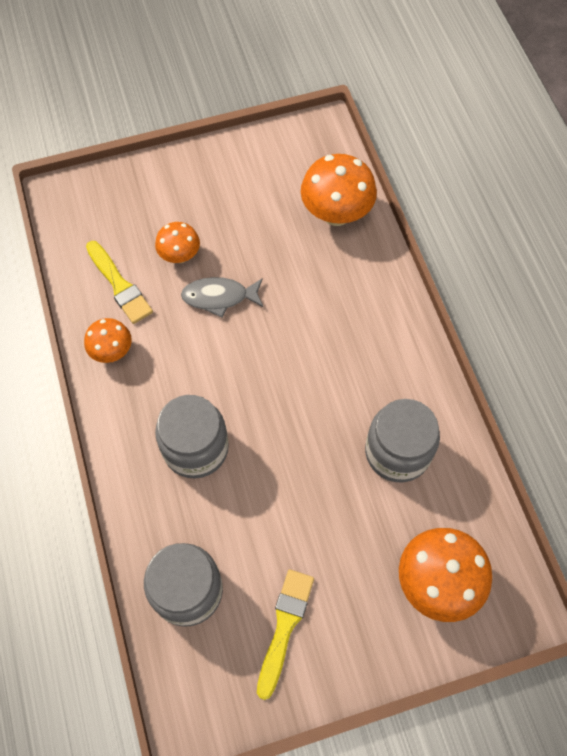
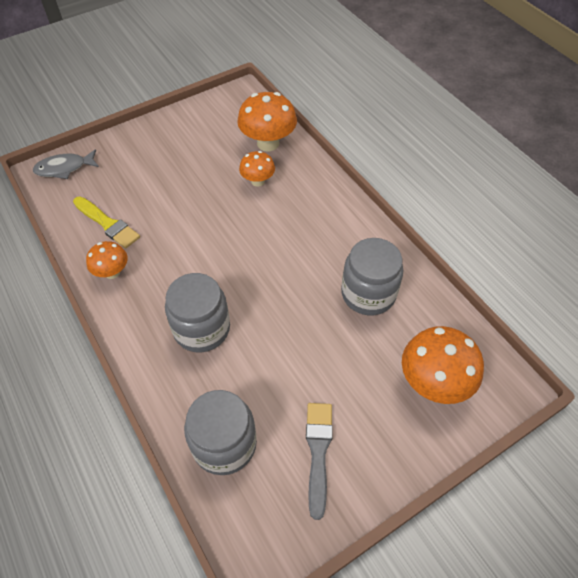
camera: 15 degrees left, 10 degrees down
orange mushroom [155,222,200,263] -> orange mushroom moved to [239,151,275,187]
grey fish [181,277,264,317] -> grey fish moved to [32,149,99,179]
yellow brush [257,569,314,700] -> grey brush [306,403,333,520]

